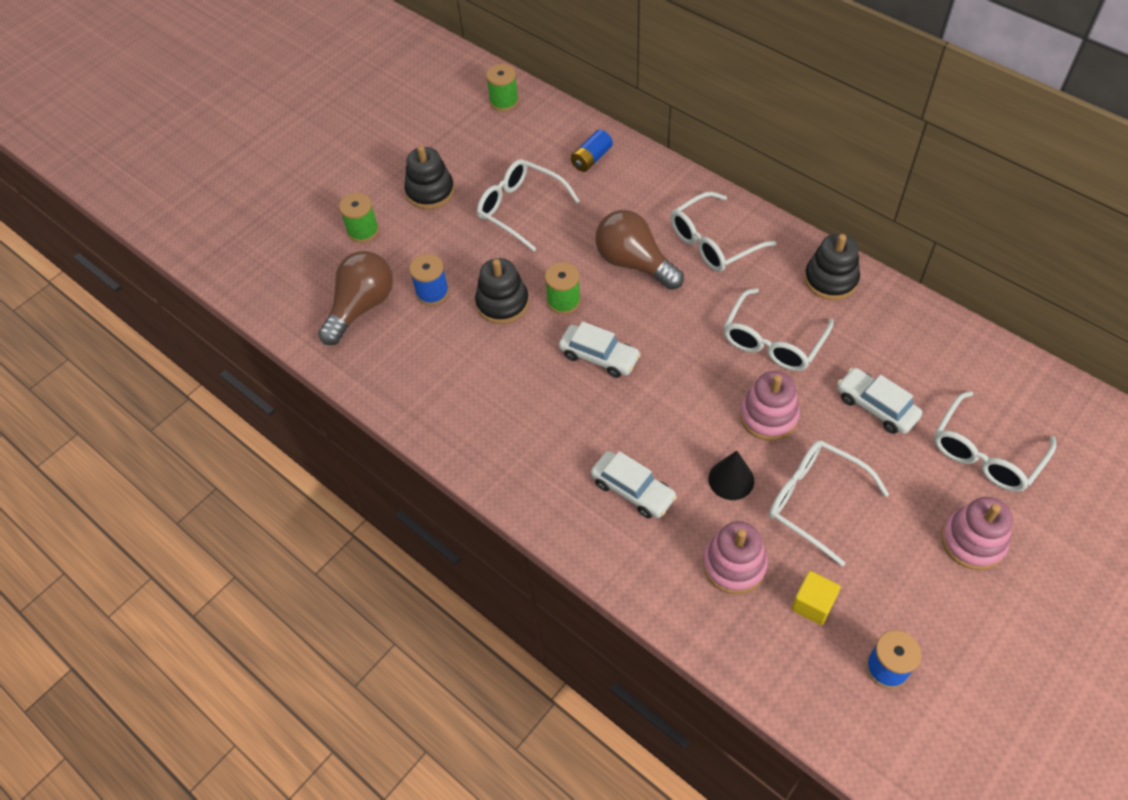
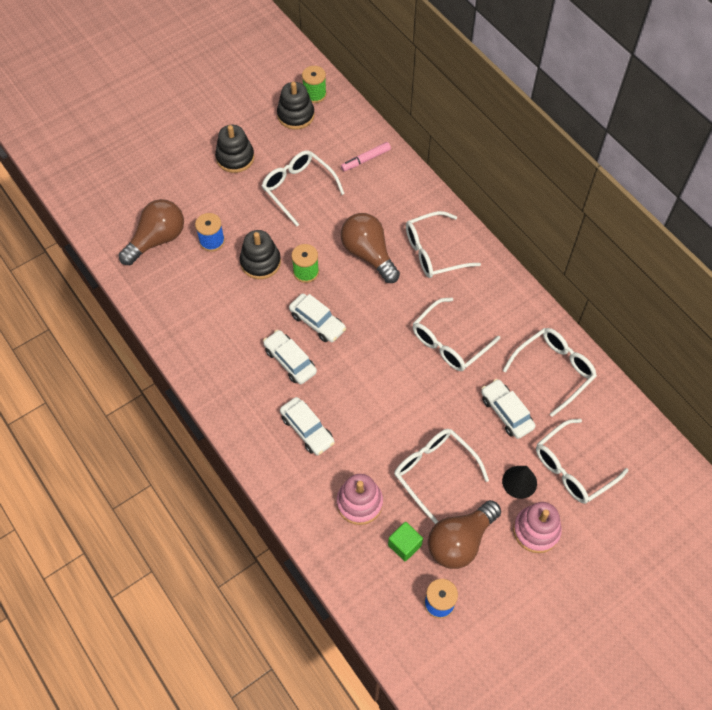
camera: 10 degrees right, 5 degrees up
green spool [339,193,379,243] -> none
blue battery [571,129,613,172] -> pink marker [341,142,391,171]
black cone [708,451,754,500] -> black cone moved to [502,466,537,499]
pink stacking toy [740,371,800,441] -> none
yellow cube [791,571,841,625] -> green cube [388,522,423,561]
black stacking toy [804,234,860,300] -> black stacking toy moved to [277,82,315,130]
none -> white car [263,330,317,384]
none -> brown light bulb [428,500,501,569]
none -> white glasses [503,328,597,417]

